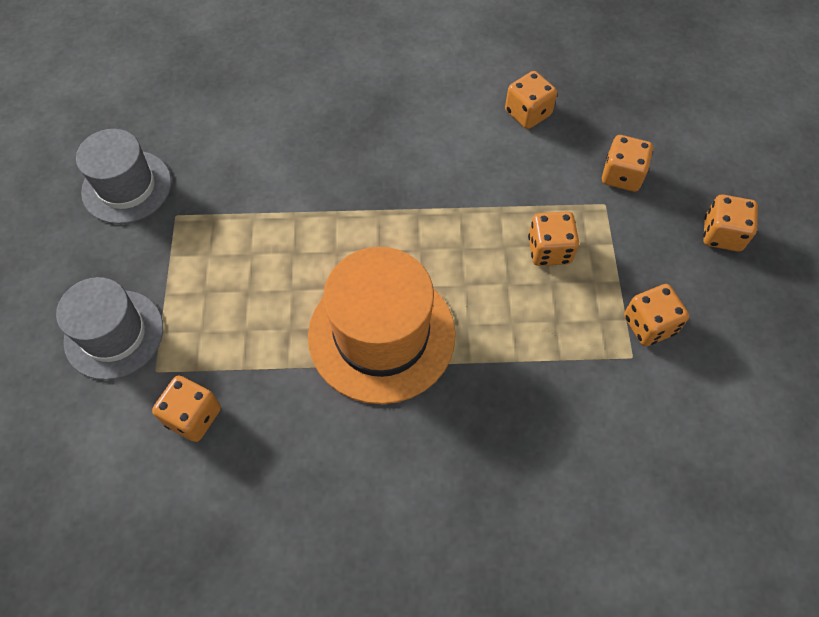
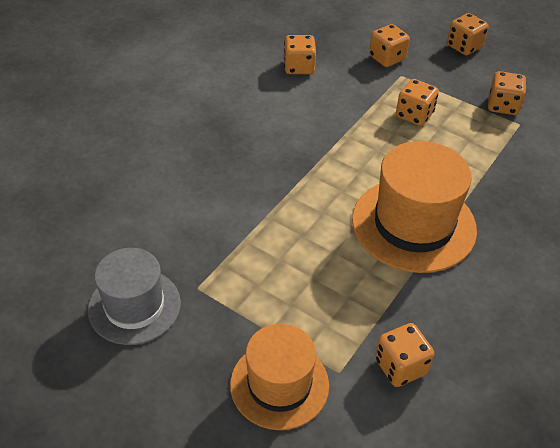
camera: 55 degrees left, 15 degrees down
grey hat [56,277,163,380] -> orange hat [230,324,329,430]

